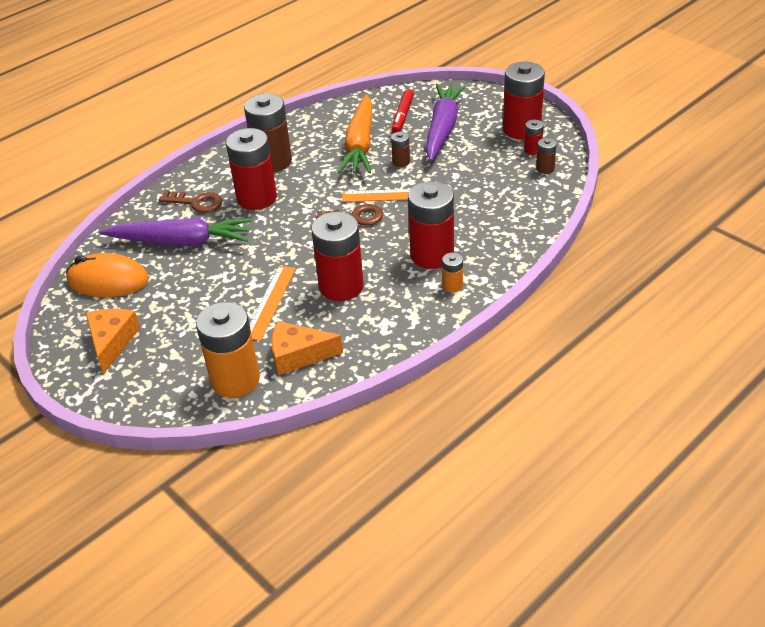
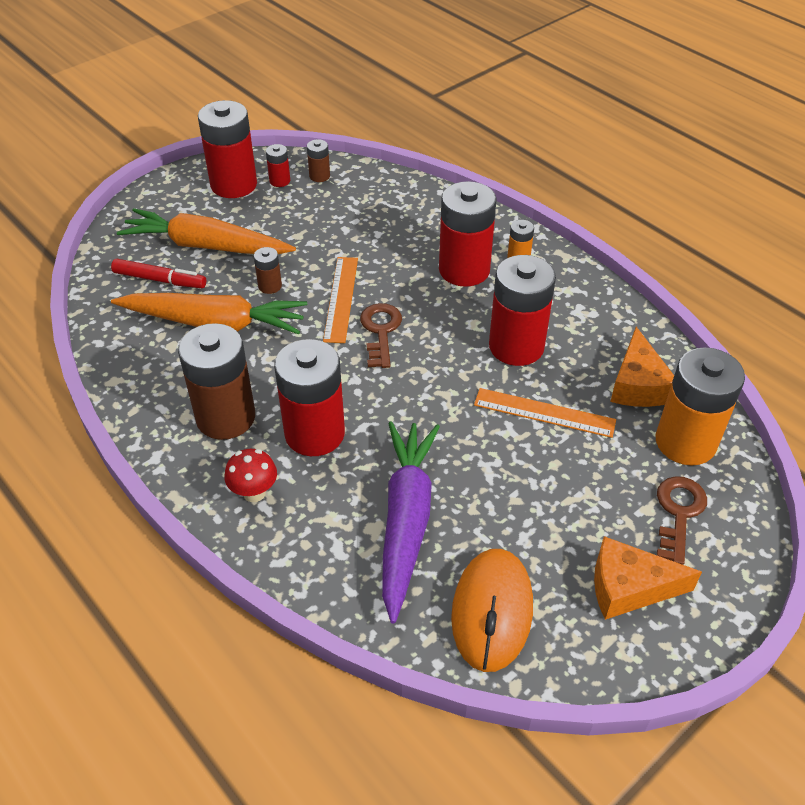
camera: 90 degrees left, 5 degrees up
brown key [158,190,223,213] -> brown key moved to [657,476,707,565]
purple carrot [426,84,466,161] -> orange carrot [117,208,296,254]
none -> red mushroom [225,449,277,502]

